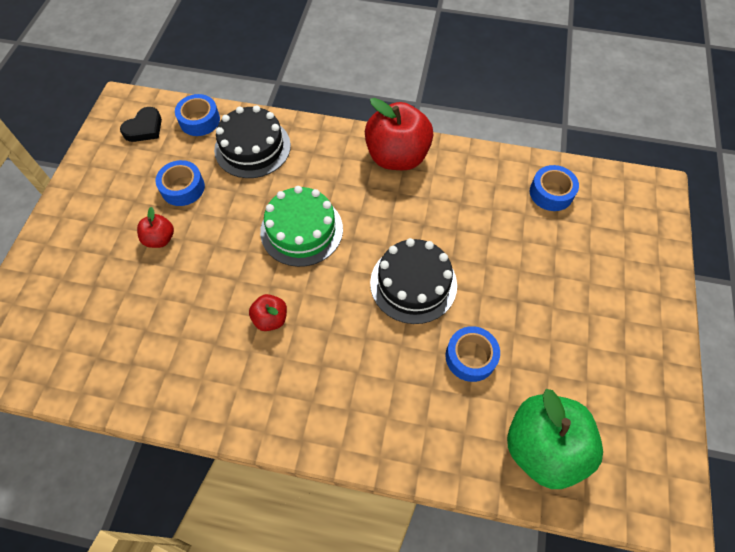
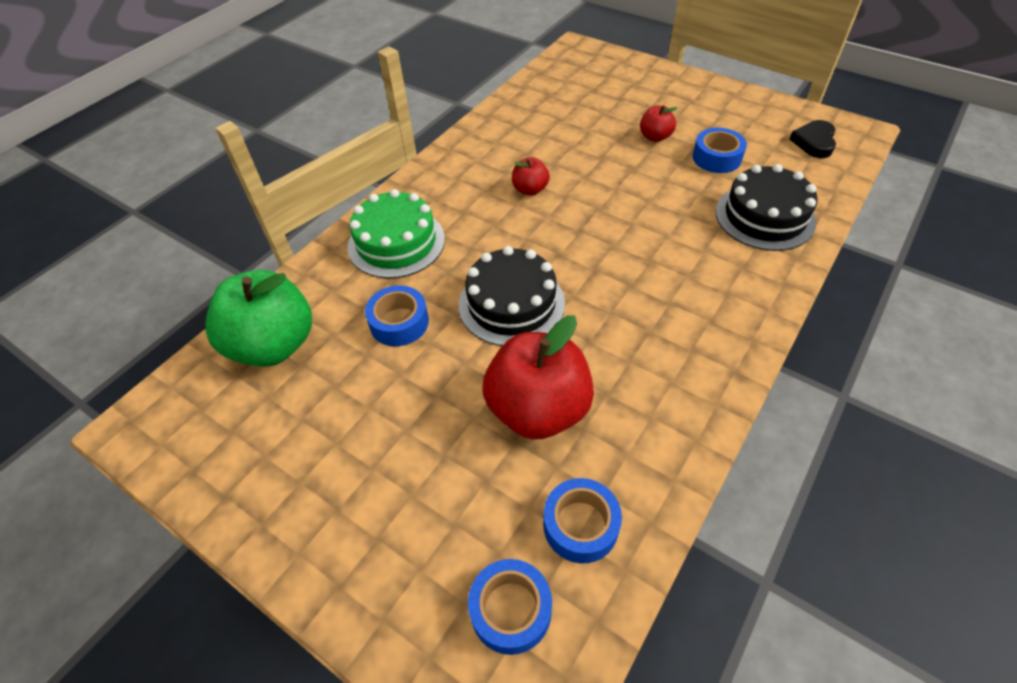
camera: 115 degrees right, 10 degrees down
black heart [120,107,162,142] -> black heart turned 45 degrees clockwise [789,120,836,158]
blue tape [175,94,220,136] -> blue tape moved to [468,559,552,655]
green cake [260,186,343,267] -> green cake moved to [347,189,445,279]
red apple [365,98,433,170] -> red apple moved to [482,315,594,440]

